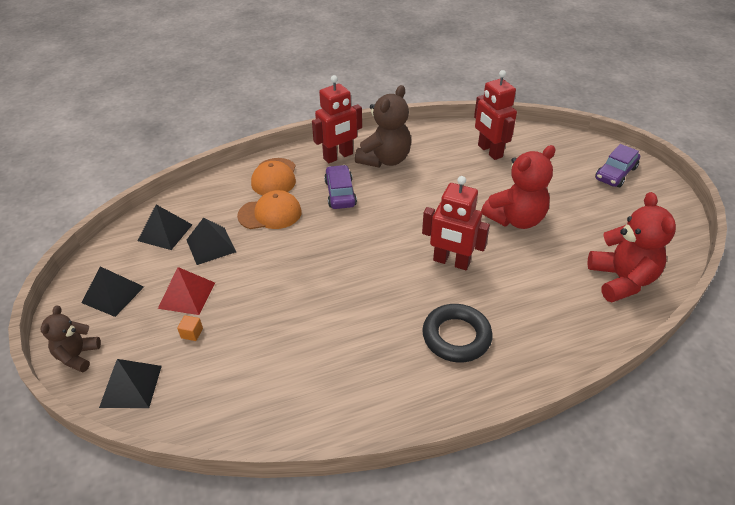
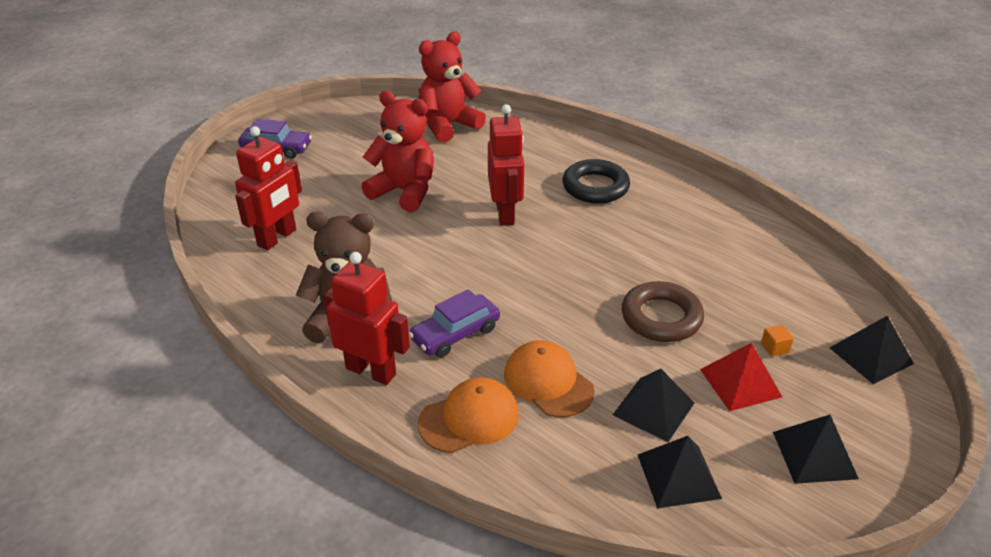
camera: 120 degrees left, 5 degrees down
brown teddy bear [40,305,101,373] -> none
none -> brown ring [622,281,704,342]

